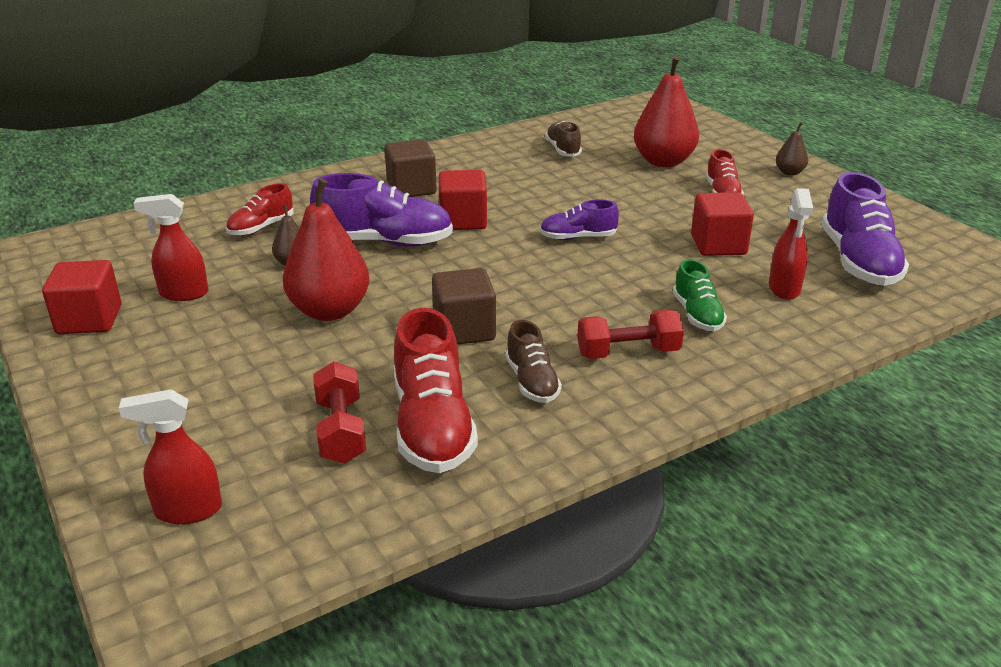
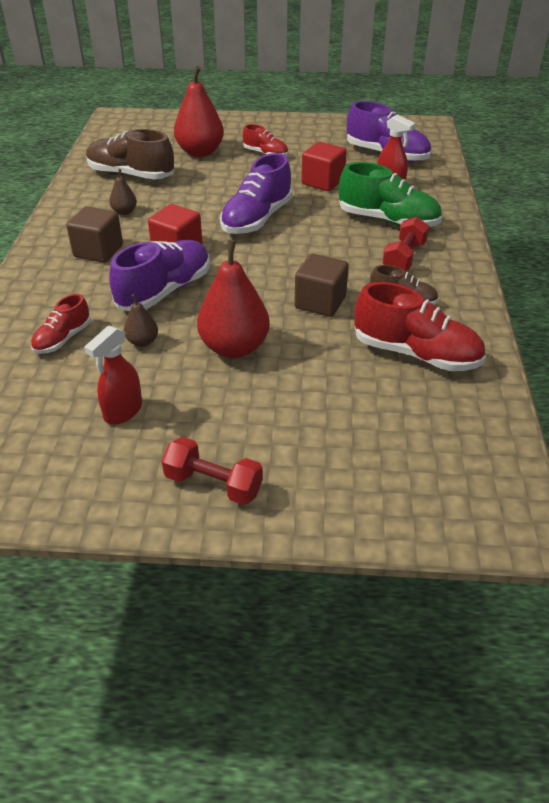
camera: 55 degrees left, 10 degrees up
red cube [42,260,122,334] -> none
red spray bottle [119,389,222,524] -> none
red shoe [226,183,294,236] -> red shoe turned 45 degrees clockwise [31,294,91,354]
red dumbbell [313,362,366,464] -> red dumbbell moved to [162,437,263,505]
purple shoe [540,199,619,240] -> purple shoe [220,153,293,234], size x1.78
brown shoe [545,121,582,157] -> brown shoe [86,129,174,180], size x1.78
green shoe [673,259,727,331] -> green shoe [339,162,442,227], size x1.78
brown pear [776,122,808,175] -> brown pear moved to [109,169,137,215]

